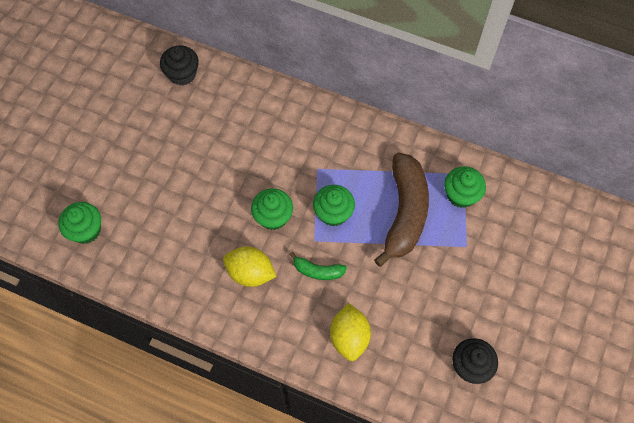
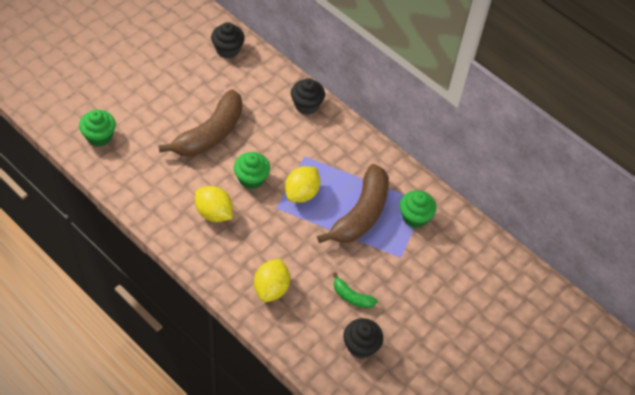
camera: 15 degrees right, 10 degrees down
green banana [289,252,347,280] -> green banana moved to [333,272,378,308]
green cupcake [313,185,355,227] -> yellow lemon [285,166,320,203]
none -> brown banana [158,89,242,157]
none -> black cupcake [291,78,325,114]

